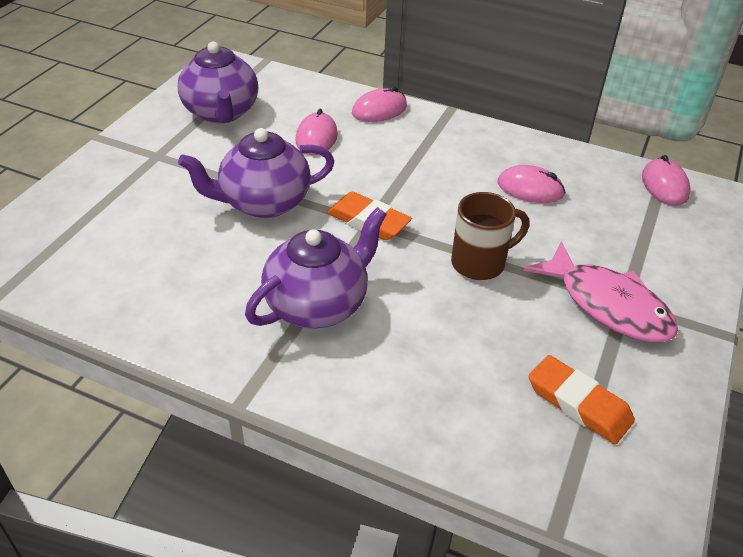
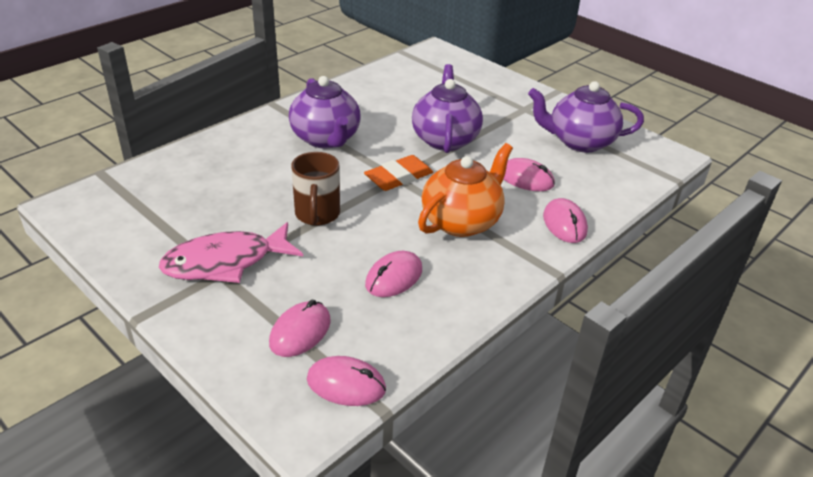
camera: 110 degrees right, 5 degrees down
orange eraser [528,355,635,444] -> none
none -> pink mouse [269,300,331,357]
none -> orange teapot [418,143,513,237]

